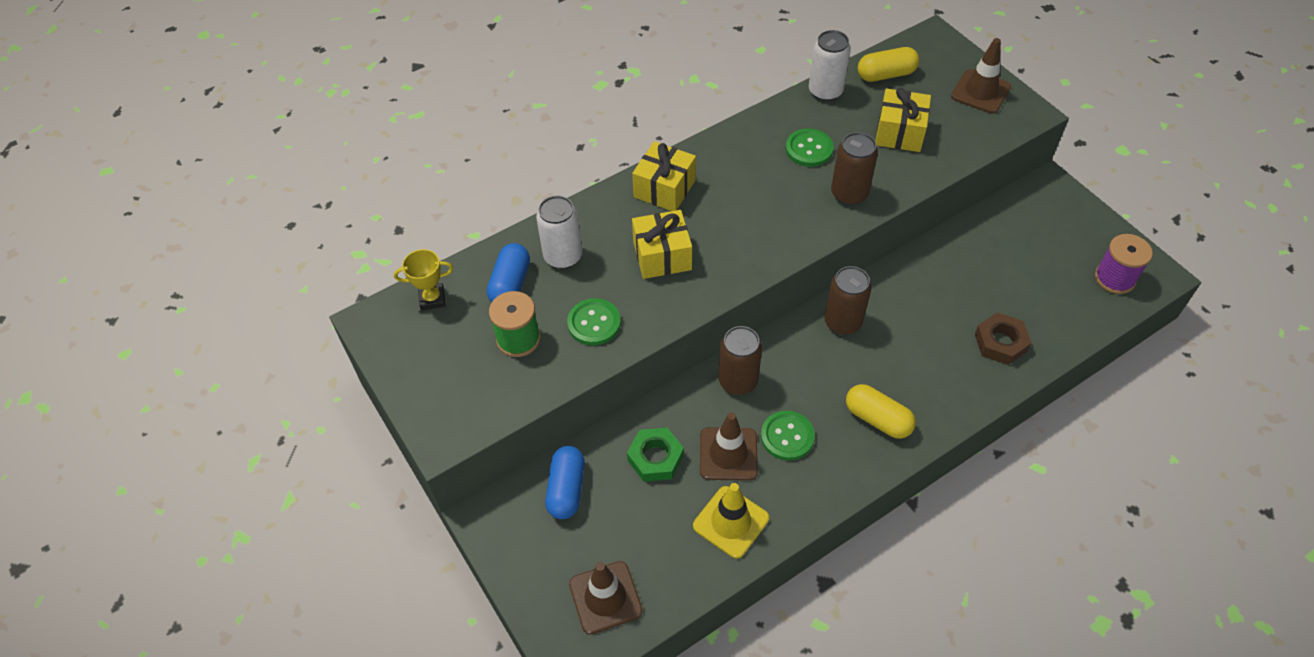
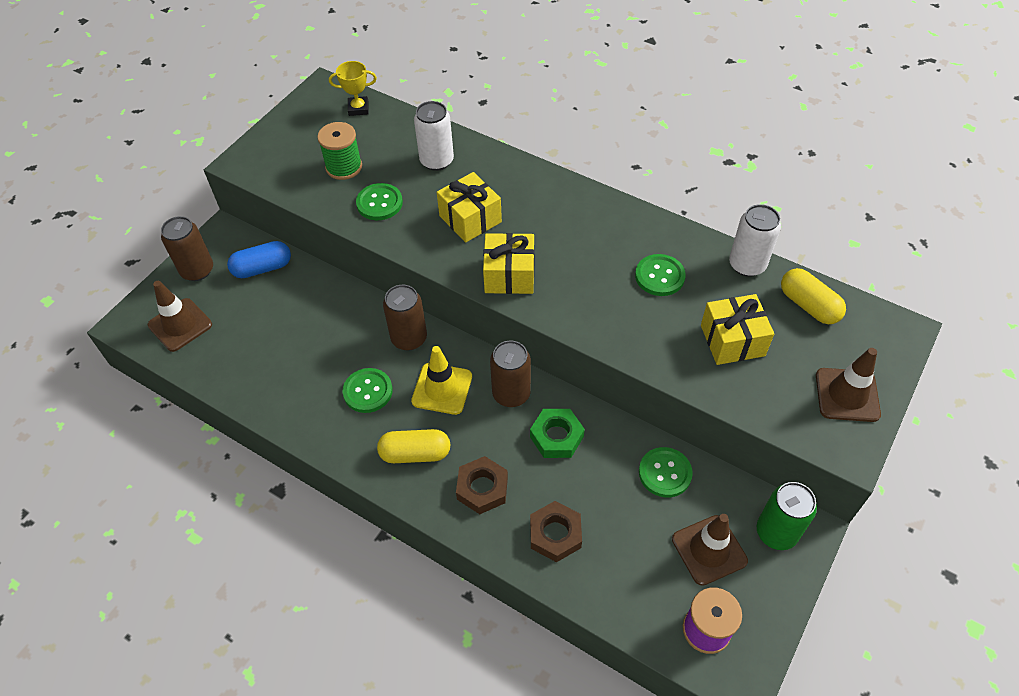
camera: 65 degrees right, 0 degrees up
yellow trophy [394,249,453,311] -> yellow trophy turned 60 degrees counterclockwise [329,61,377,116]
blue capsule [487,243,530,303] -> none
green nut [627,428,684,482] -> green nut moved to [530,409,585,458]
yellow gift [632,141,696,211] -> yellow gift moved to [483,233,535,294]
yellow traffic cone [693,483,769,559] -> yellow traffic cone moved to [411,346,472,415]
brown traffic cone [700,412,758,481] -> brown traffic cone moved to [672,514,748,586]
brown can [831,132,878,205] -> brown can moved to [161,216,213,281]
yellow capsule [846,384,916,439] -> yellow capsule turned 75 degrees clockwise [377,429,451,463]
none -> brown nut [456,456,508,514]
none -> green button [639,447,693,497]
none -> green can [757,482,817,550]

